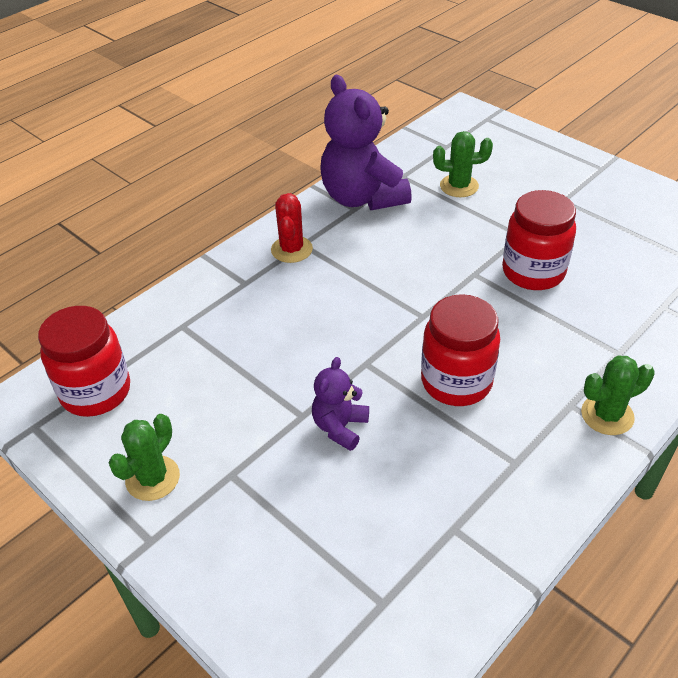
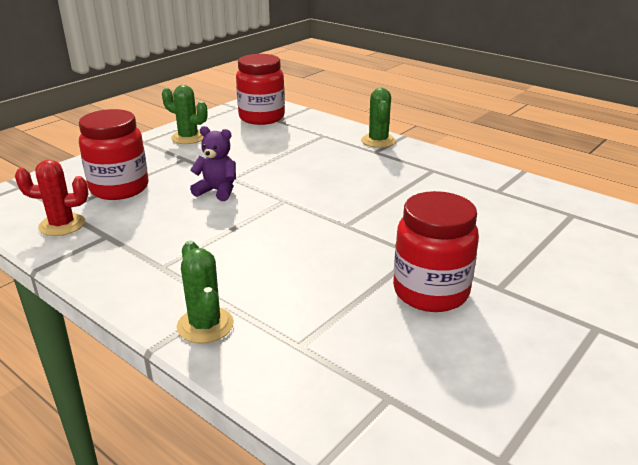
camera: 85 degrees right, 15 degrees down
red cactus [271,193,313,263] -> red cactus moved to [15,160,88,236]
purple teddy bear [320,75,412,210] -> none
red jar [421,294,500,406] -> red jar moved to [79,109,149,200]
green cactus [433,131,493,197] -> green cactus moved to [361,88,396,148]

